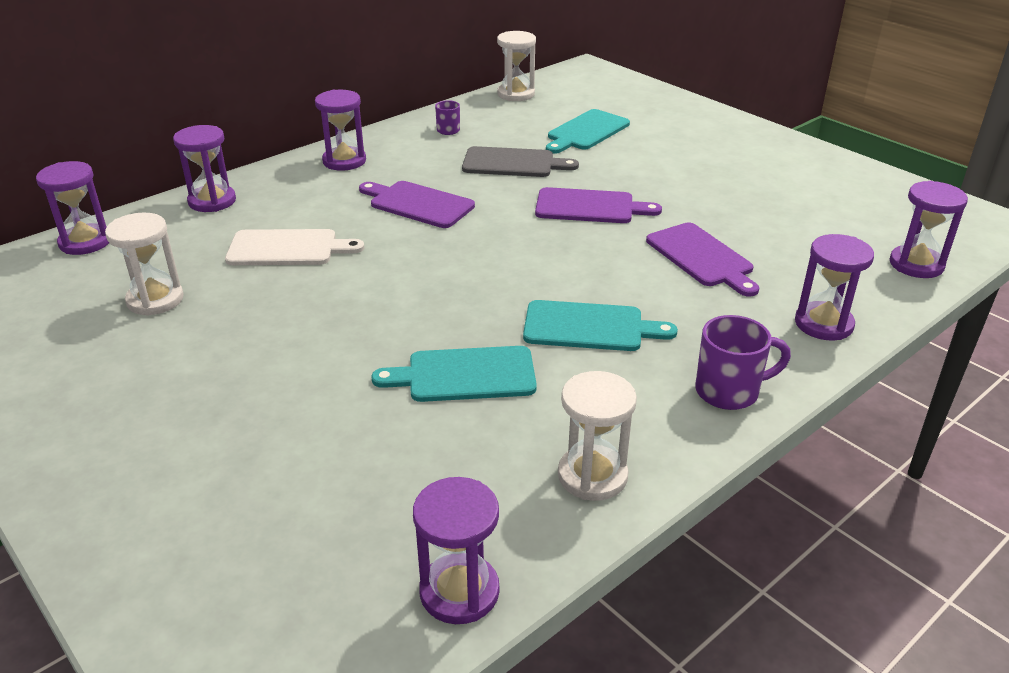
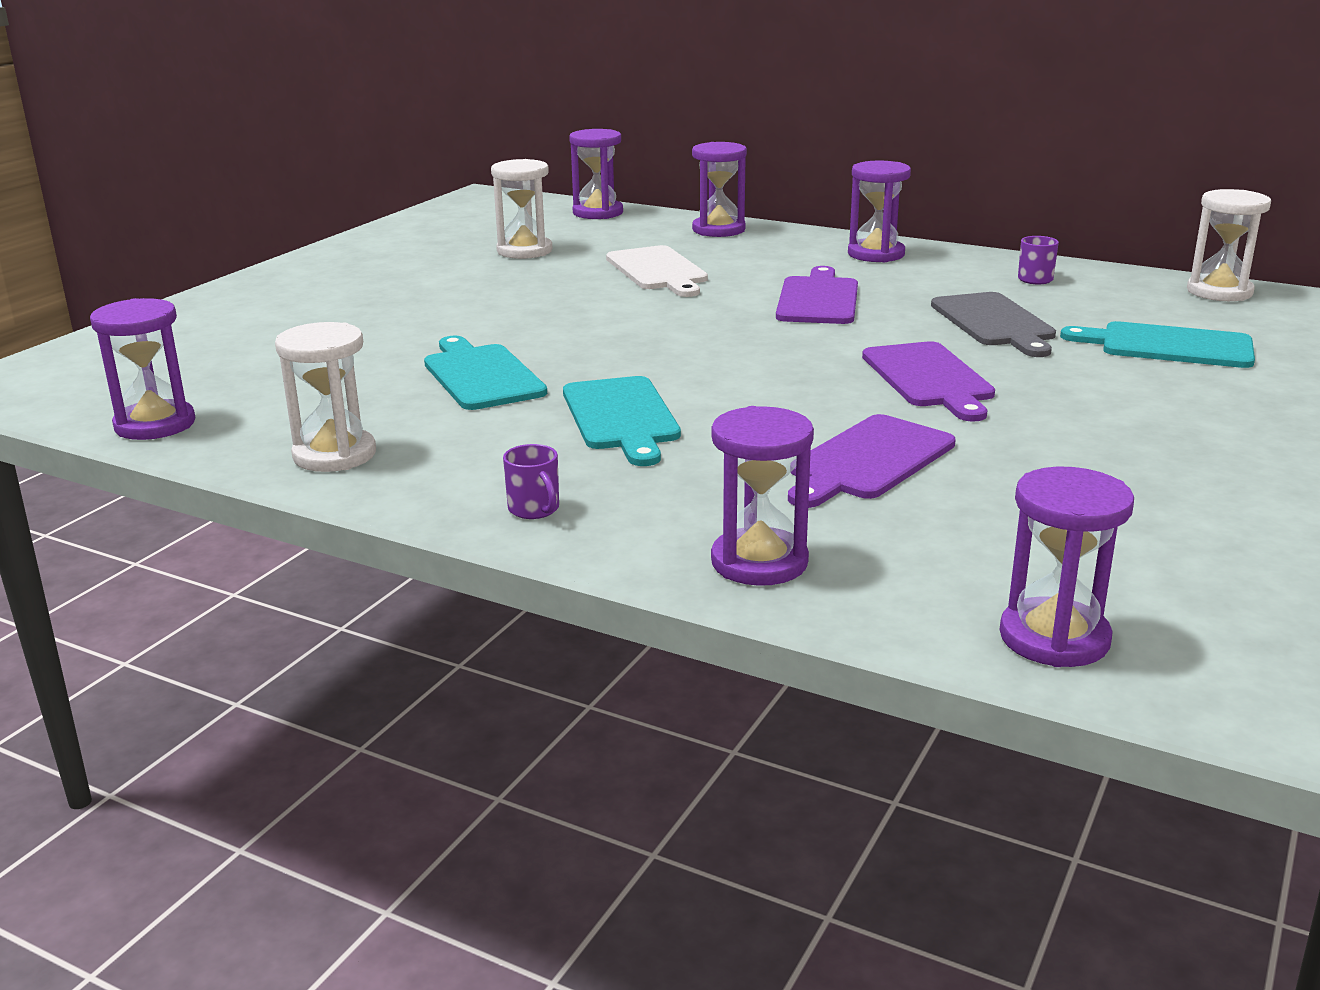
camera: 70 degrees right, 10 degrees down
purple mug [695,315,791,410] -> purple mug [503,444,559,519], size x0.58

